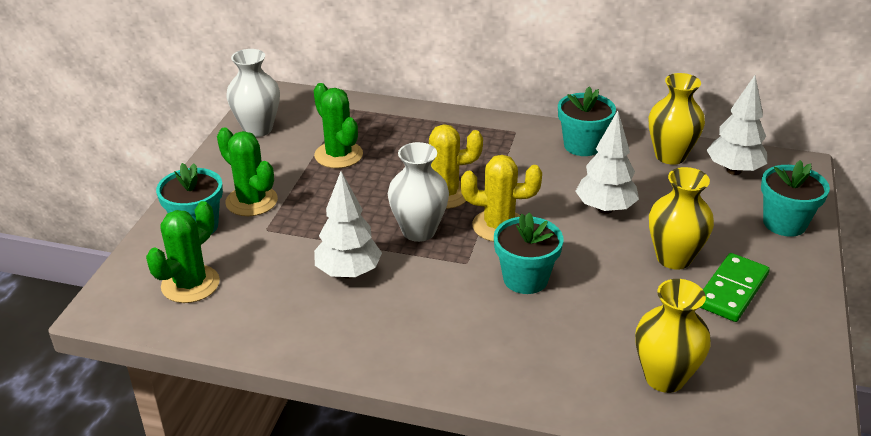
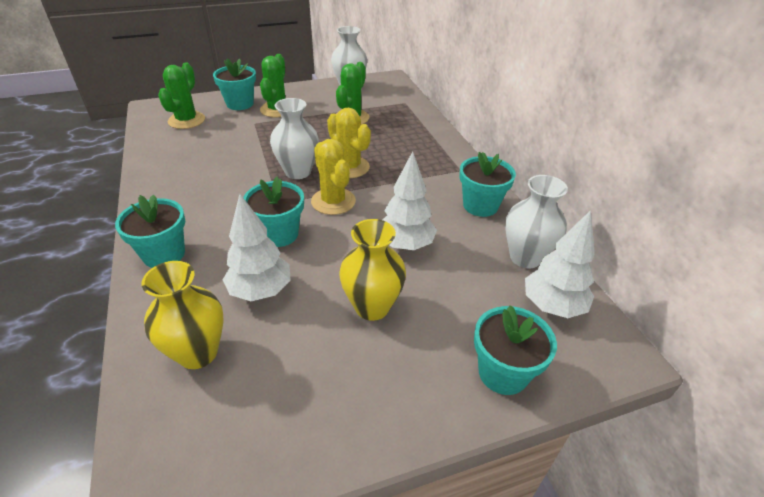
camera: 55 degrees right, 5 degrees up
green cactus [146,201,220,303] -> green cactus turned 75 degrees counterclockwise [158,63,205,129]
white tree [314,171,382,279] -> white tree moved to [223,194,290,301]
yellow vase [649,73,705,165] -> white vase [505,175,568,268]
green domino [700,253,770,322] -> none
none -> turquoise flower pot [115,195,185,268]

